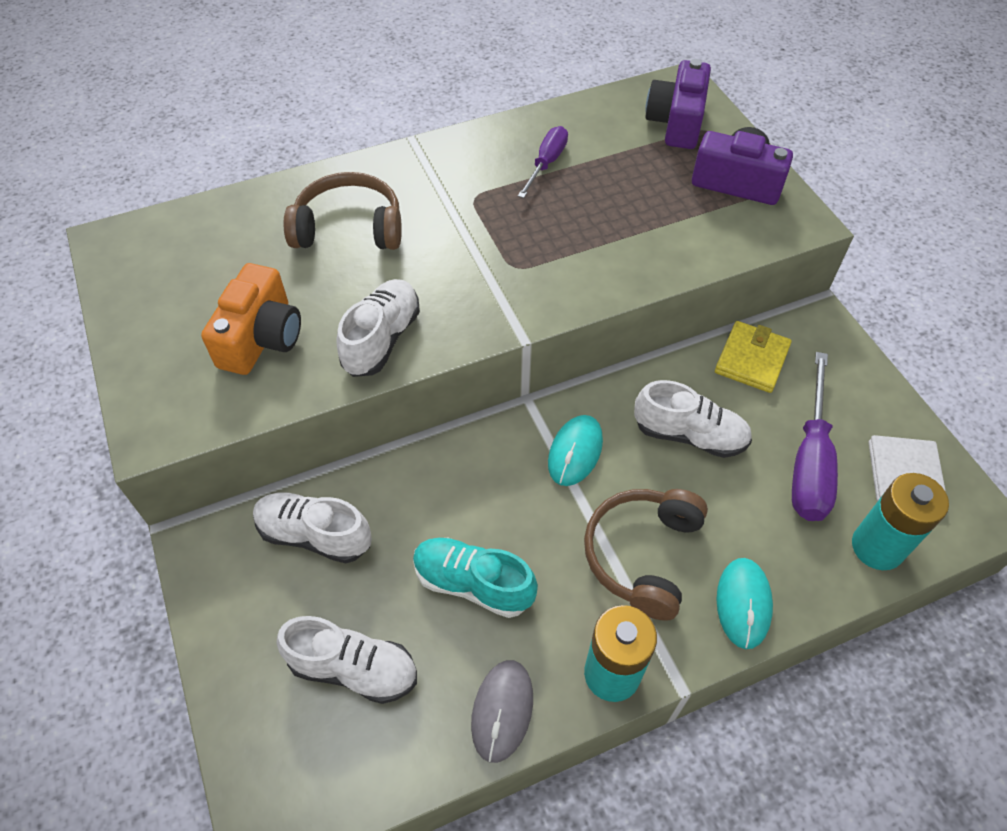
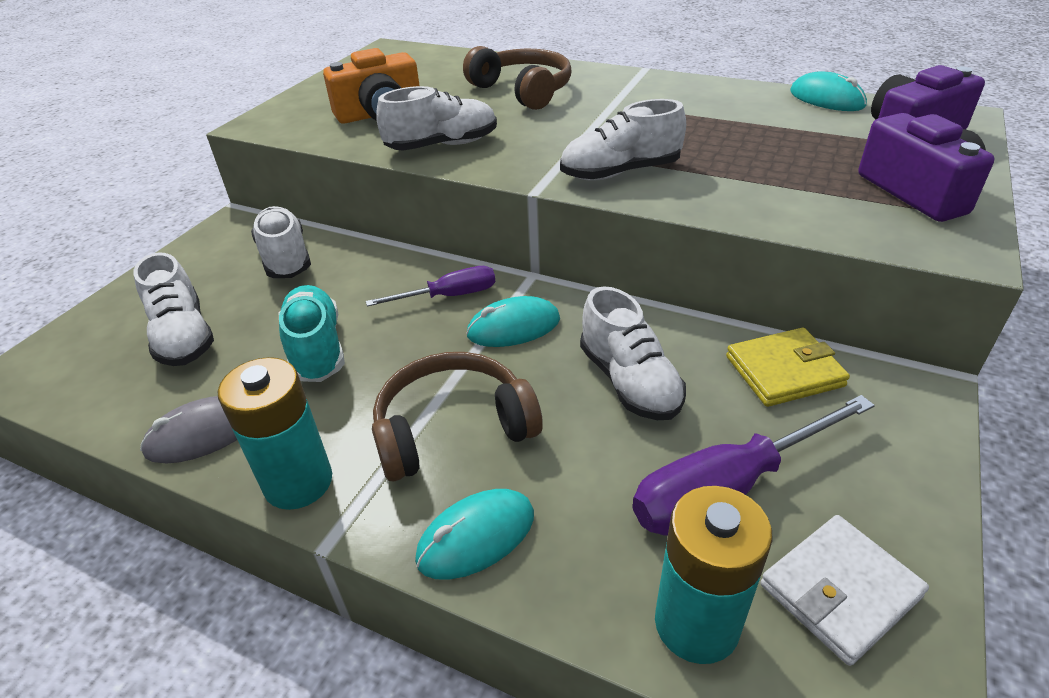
camera: 50 degrees right, 15 degrees down
purple screwdriver [518,126,568,198] -> purple screwdriver moved to [366,266,495,307]
none -> white shoe [560,99,686,181]
none -> turquoise mouse [790,71,867,111]

